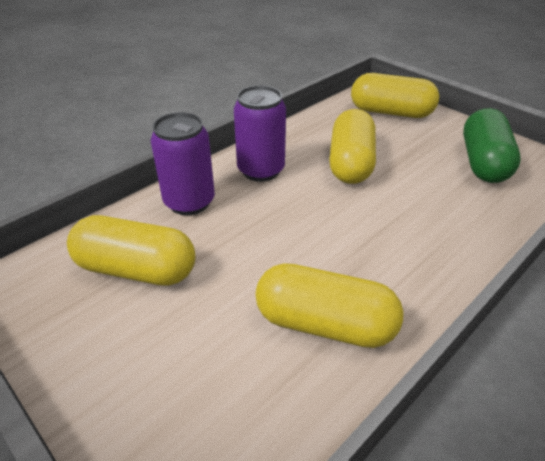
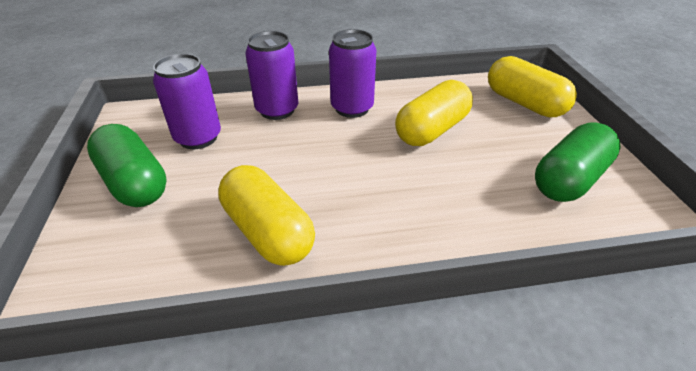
camera: 35 degrees right, 0 degrees up
yellow capsule [67,215,196,286] -> purple can [153,54,221,149]
none -> green capsule [87,124,167,207]

